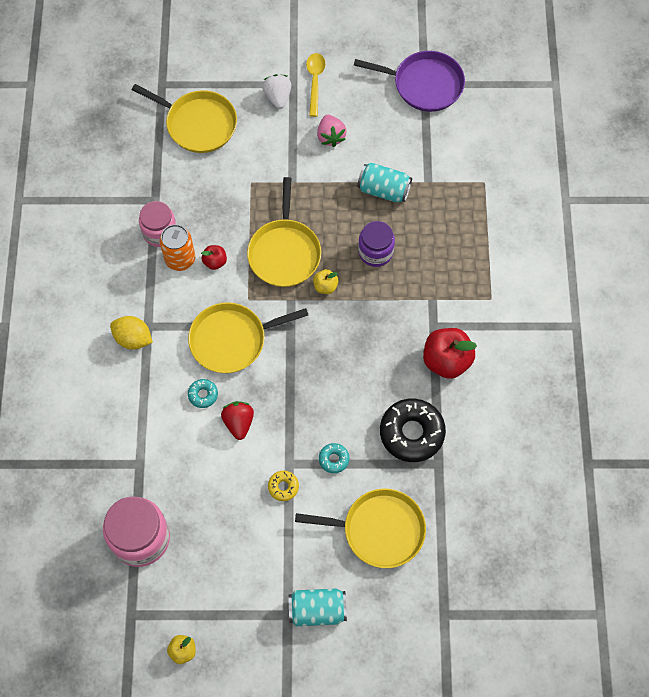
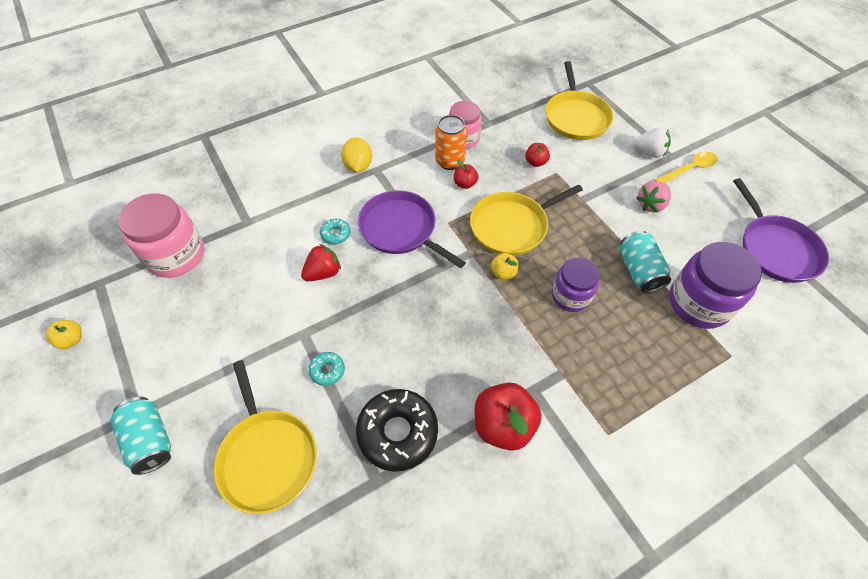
camera: 60 degrees right, 10 degrees down
yellow pan [188,302,308,373] -> purple pan [358,190,466,268]
white strawberry [262,74,291,109] -> white strawberry turned 60 degrees clockwise [633,127,671,158]
yellow donut [268,471,299,501] -> none
none -> red apple [525,143,550,167]
none -> purple jar [669,242,762,329]

